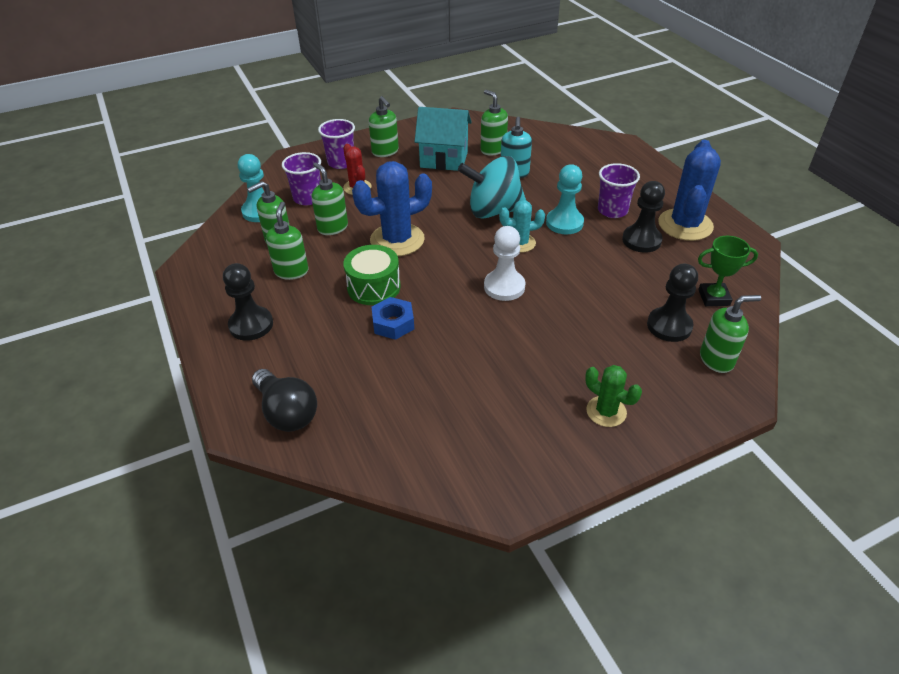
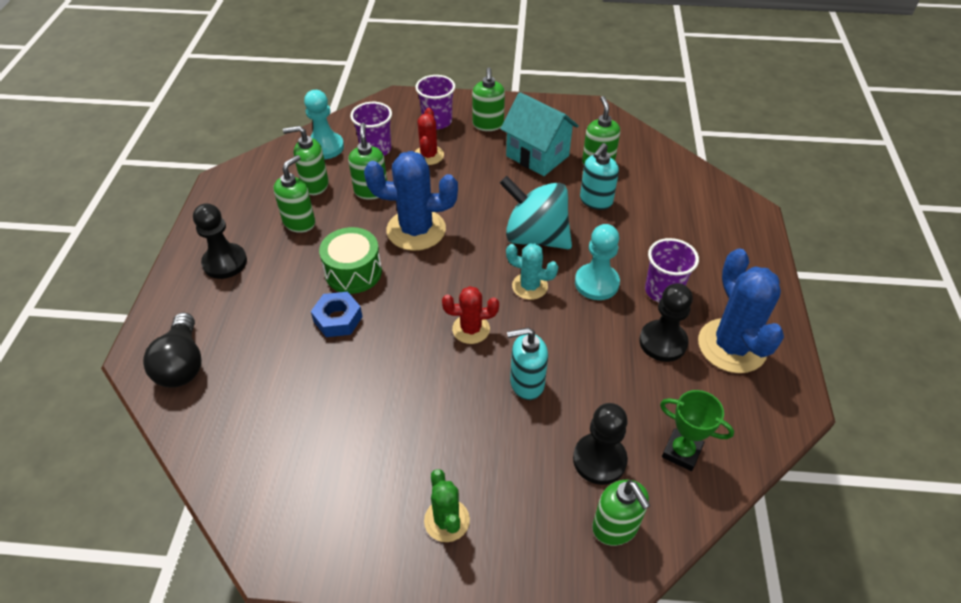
camera: 30 degrees right, 5 degrees up
white pawn [484,226,525,301] -> red cactus [442,286,499,344]
blue cactus [658,140,721,241] -> blue cactus turned 60 degrees counterclockwise [698,249,784,373]
green soap dispenser [700,295,761,373] -> green soap dispenser turned 45 degrees clockwise [592,480,651,546]
none -> turquoise soap dispenser [507,327,548,400]

